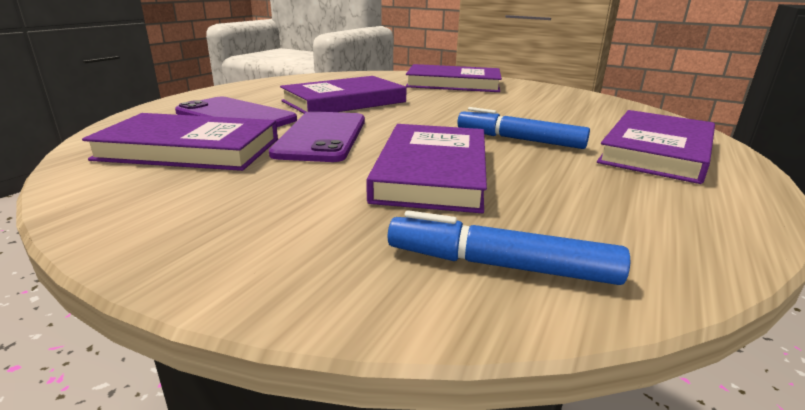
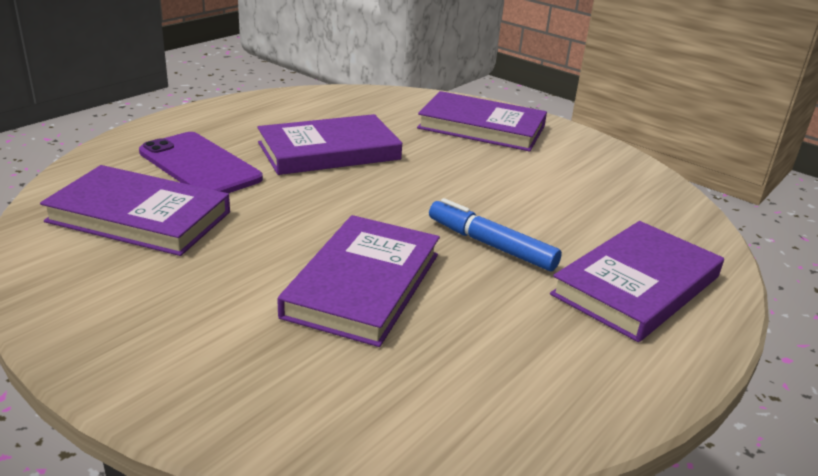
camera: 10 degrees right, 5 degrees up
purple phone [269,111,365,162] -> none
blue marker [388,210,630,285] -> none

